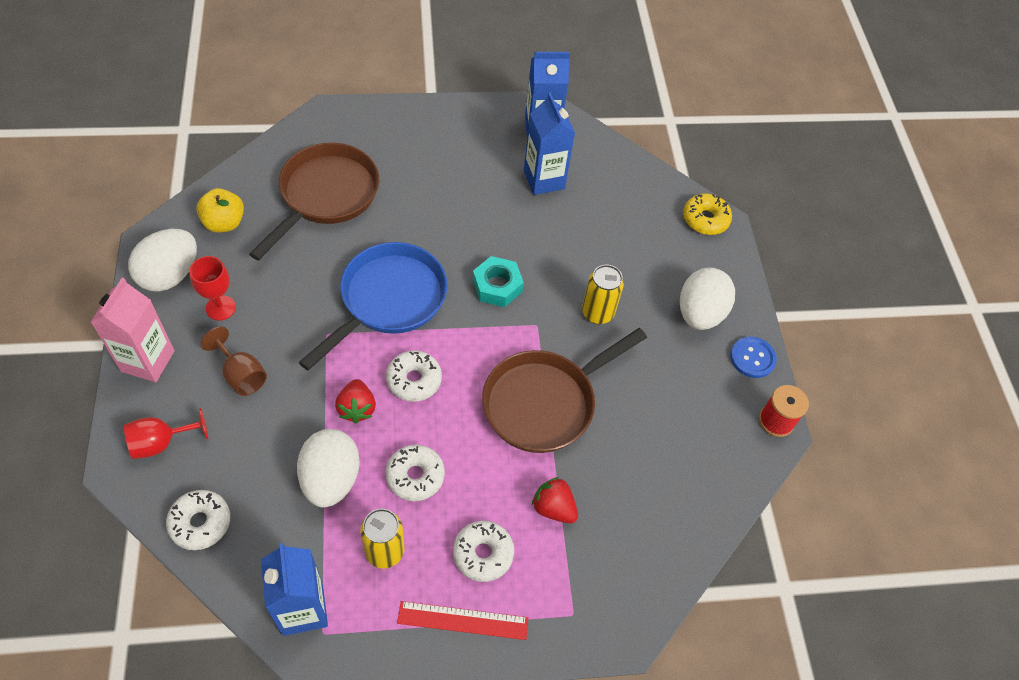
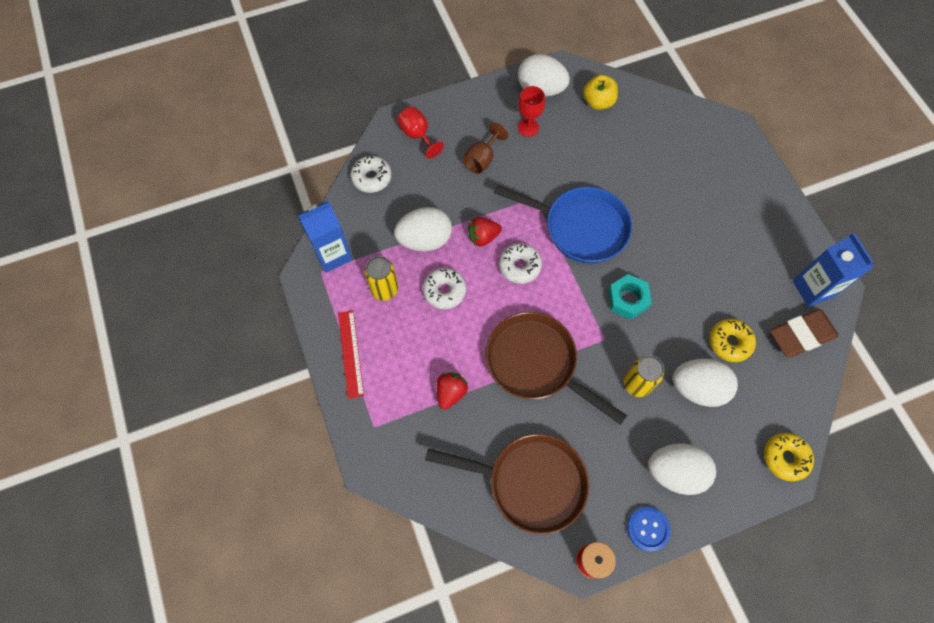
camera: 80 degrees right, 10 degrees up
pink carton [91,278,175,382] -> none
brown pan [249,143,379,261] -> brown pan moved to [425,434,589,534]
white donut [453,521,514,582] -> none
blue carton [524,93,575,195] -> none
none -> white egg [673,359,738,407]
none -> yellow donut [709,319,756,362]
none -> brown eraser [770,309,839,358]

